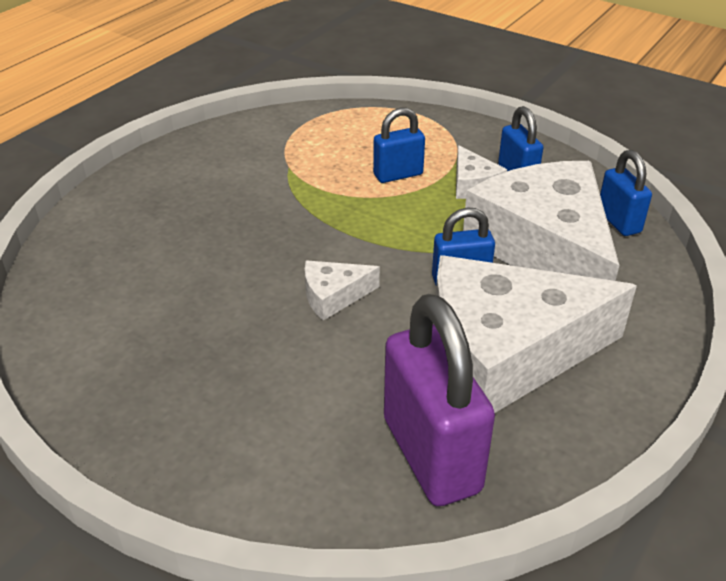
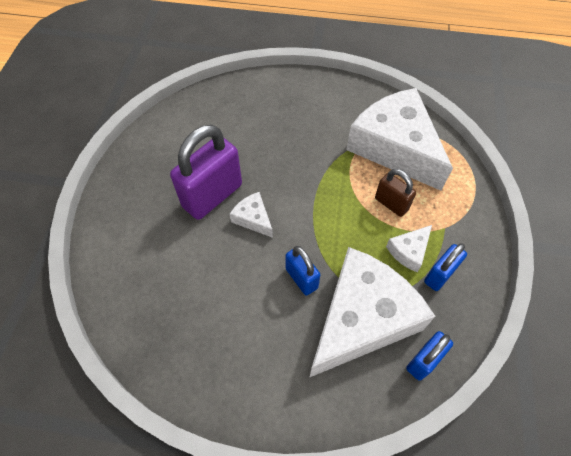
camera: 65 degrees right, 20 degrees up
blue padlock [373,108,425,183] -> brown padlock [375,169,416,217]
purple padlock [384,294,495,506] -> purple padlock moved to [170,125,242,220]
white cheese [436,255,637,413] -> white cheese moved to [346,88,453,191]

